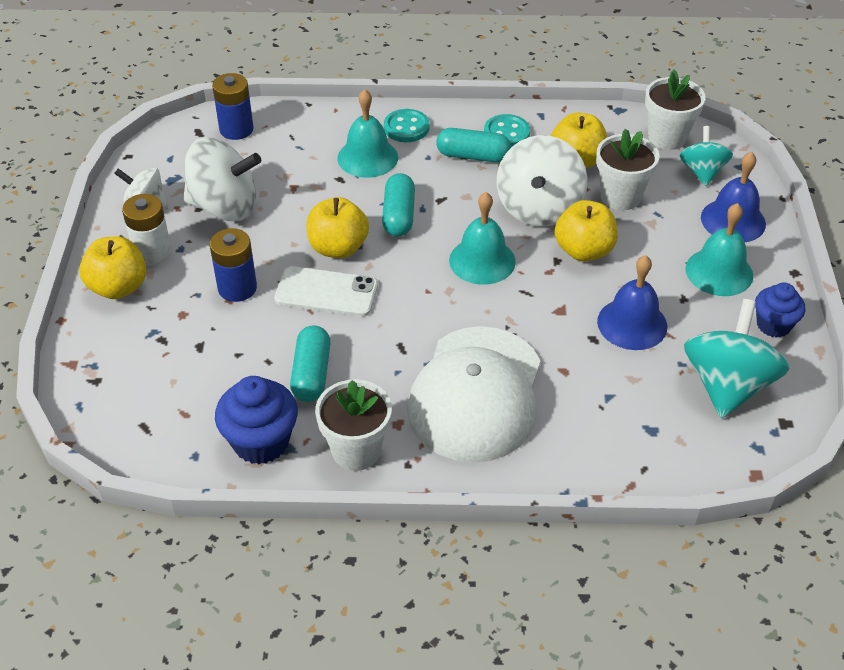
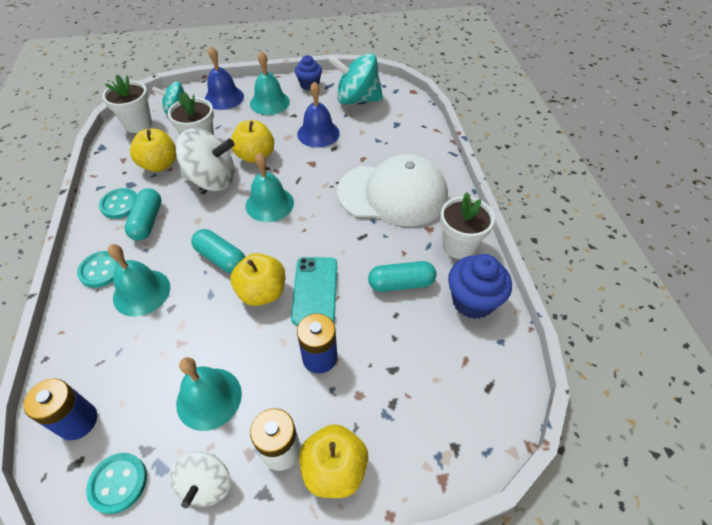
camera: 100 degrees left, 5 degrees up
white spinning top [183,137,261,221] -> turquoise bell [176,357,242,431]
white phone [274,266,378,317] -> turquoise phone [291,257,337,326]
turquoise capsule [382,173,415,237] -> turquoise capsule turned 45 degrees clockwise [191,229,245,273]
none -> turquoise button [86,453,147,514]

